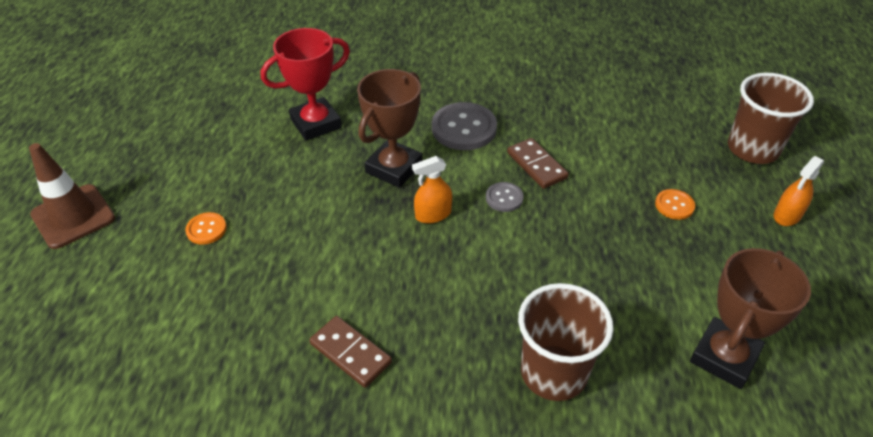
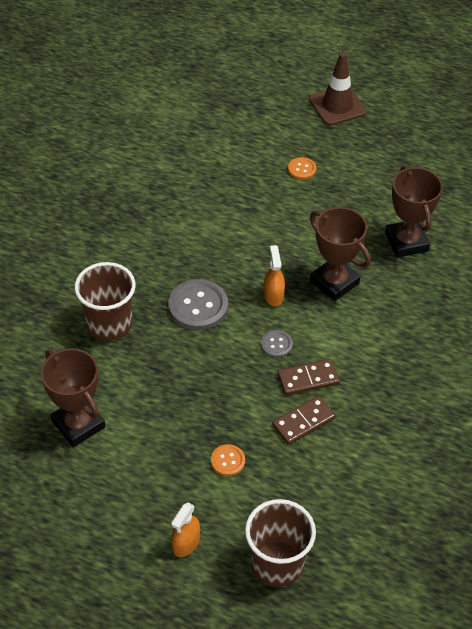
camera: 105 degrees right, 5 degrees up
red trophy [261,28,350,141] -> brown trophy [385,166,443,258]
brown domino [309,316,392,388] -> brown domino moved to [272,396,336,445]
grey button [432,102,497,150] -> grey button moved to [168,279,228,330]
orange spray bottle [773,156,824,226] -> orange spray bottle turned 120 degrees counterclockwise [171,503,200,557]

